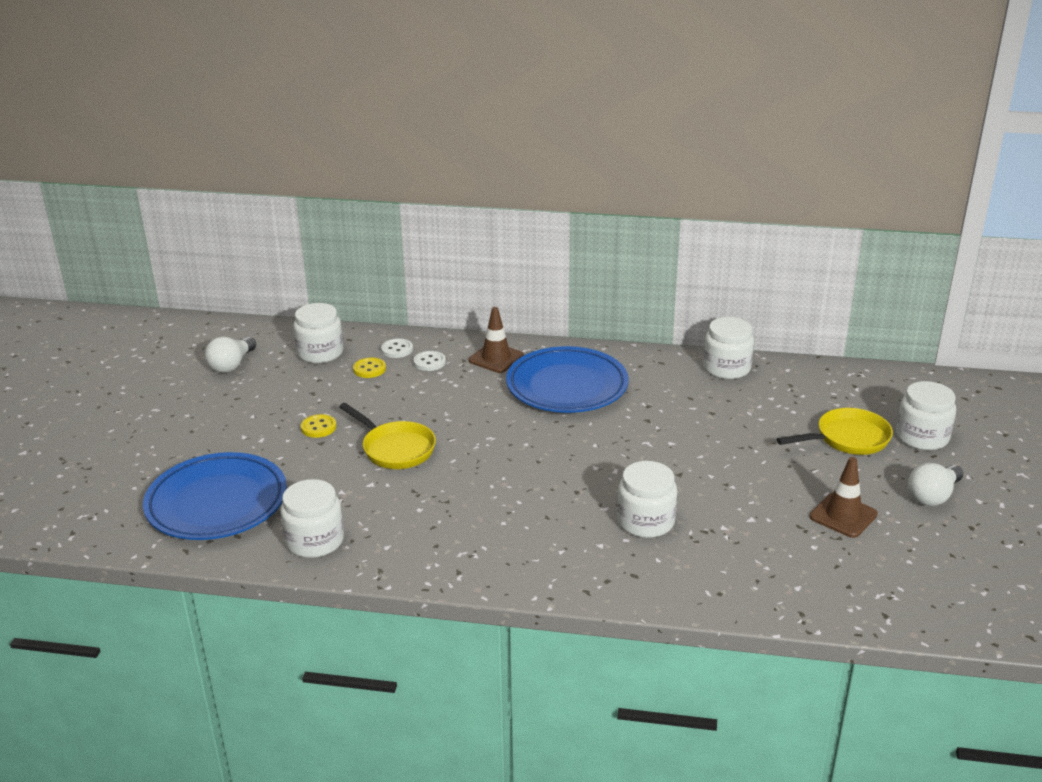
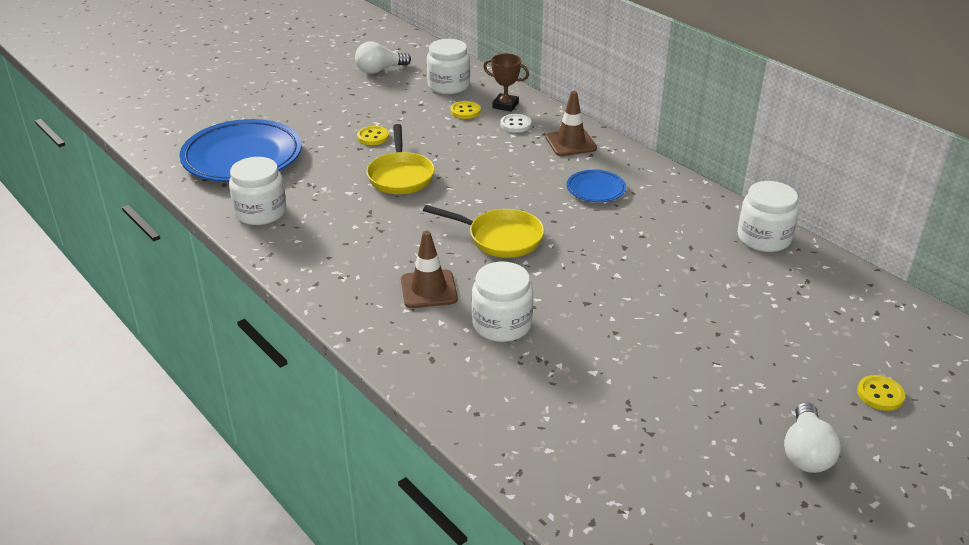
camera: 40 degrees right, 5 degrees up
white button [381,338,413,358] -> brown trophy [483,53,529,112]
blue plate [506,346,629,413] -> blue plate [567,169,626,202], size x0.47
yellow pan [777,408,893,455] -> yellow pan moved to [423,205,544,258]
brown traffic cone [810,457,878,538] -> brown traffic cone moved to [401,231,458,308]
white jar [896,381,956,450] -> yellow button [857,375,905,411]
white light bulb [908,463,963,506] -> white light bulb turned 75 degrees counterclockwise [784,402,841,473]

